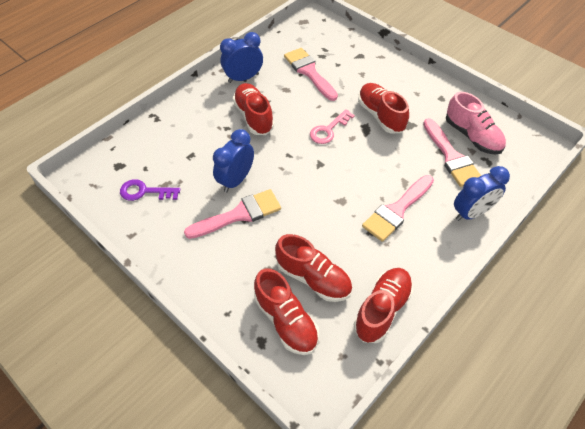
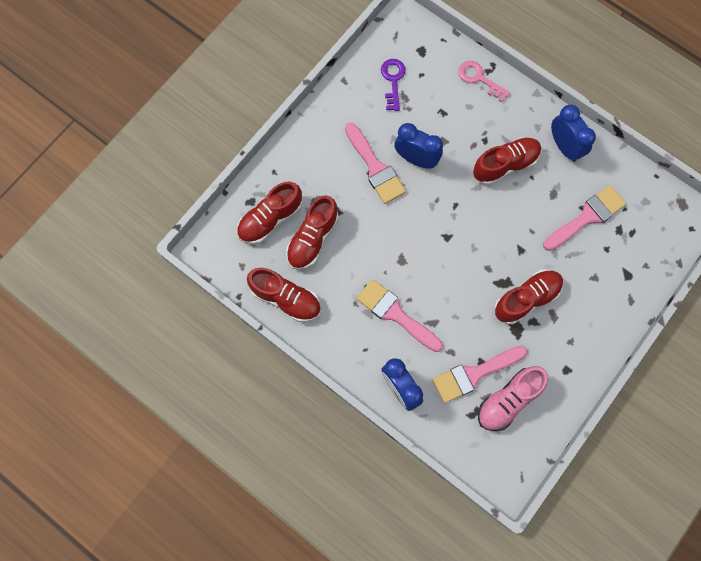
camera: 85 degrees right, 20 degrees up
pink key [310,109,355,144] -> pink key moved to [458,61,510,102]

